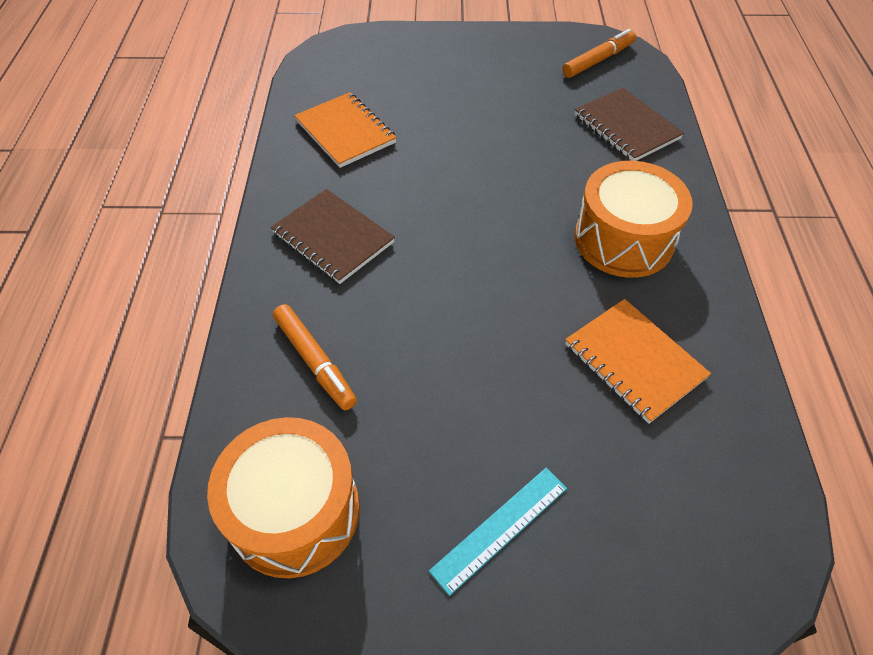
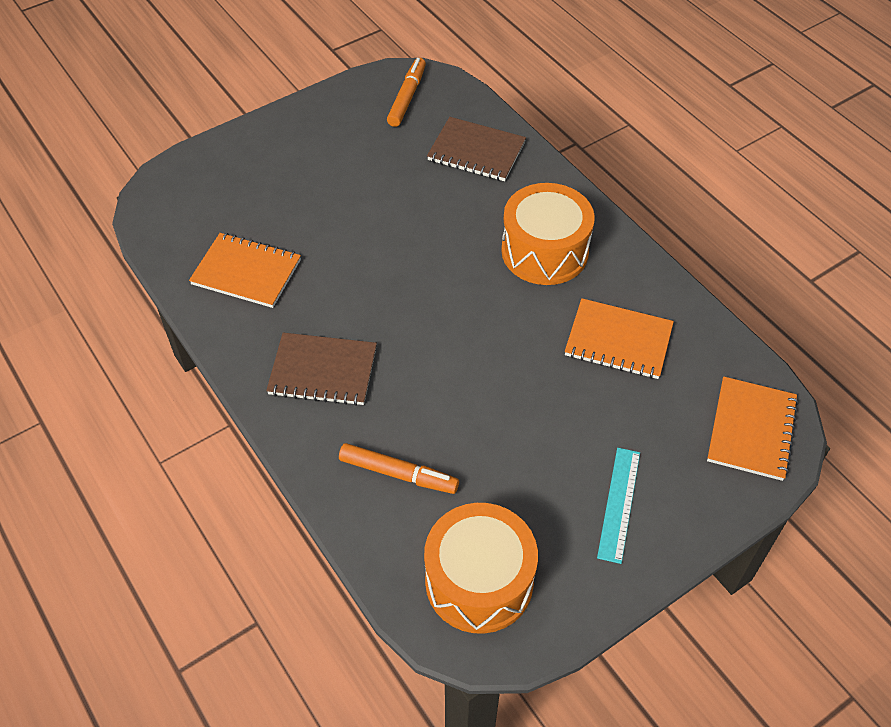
camera: 35 degrees left, 0 degrees up
none -> orange notebook [707,376,799,481]

